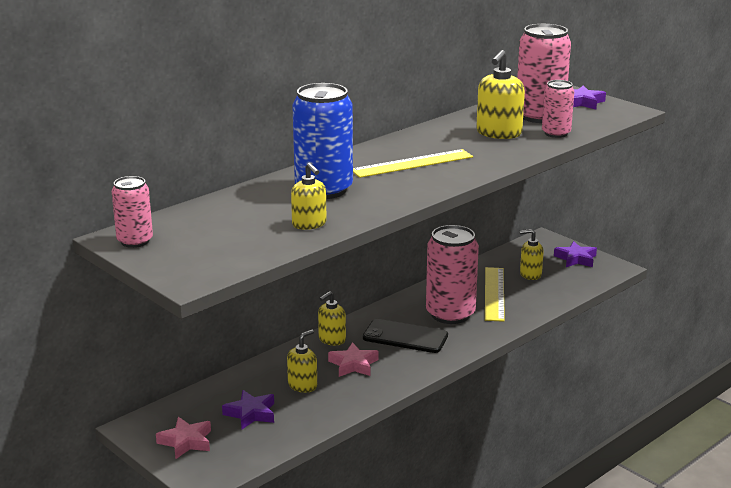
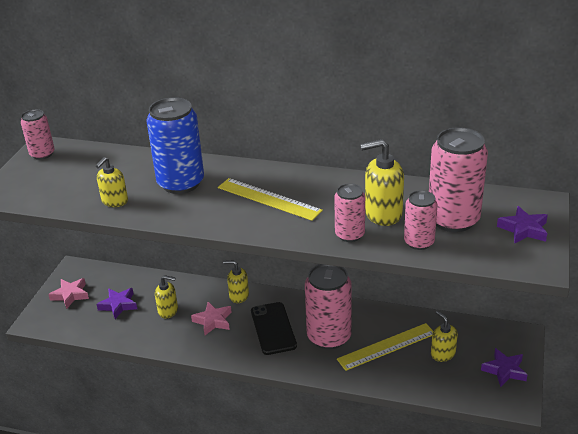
camera: 60 degrees right, 10 degrees up
none -> pink can [334,183,365,242]

